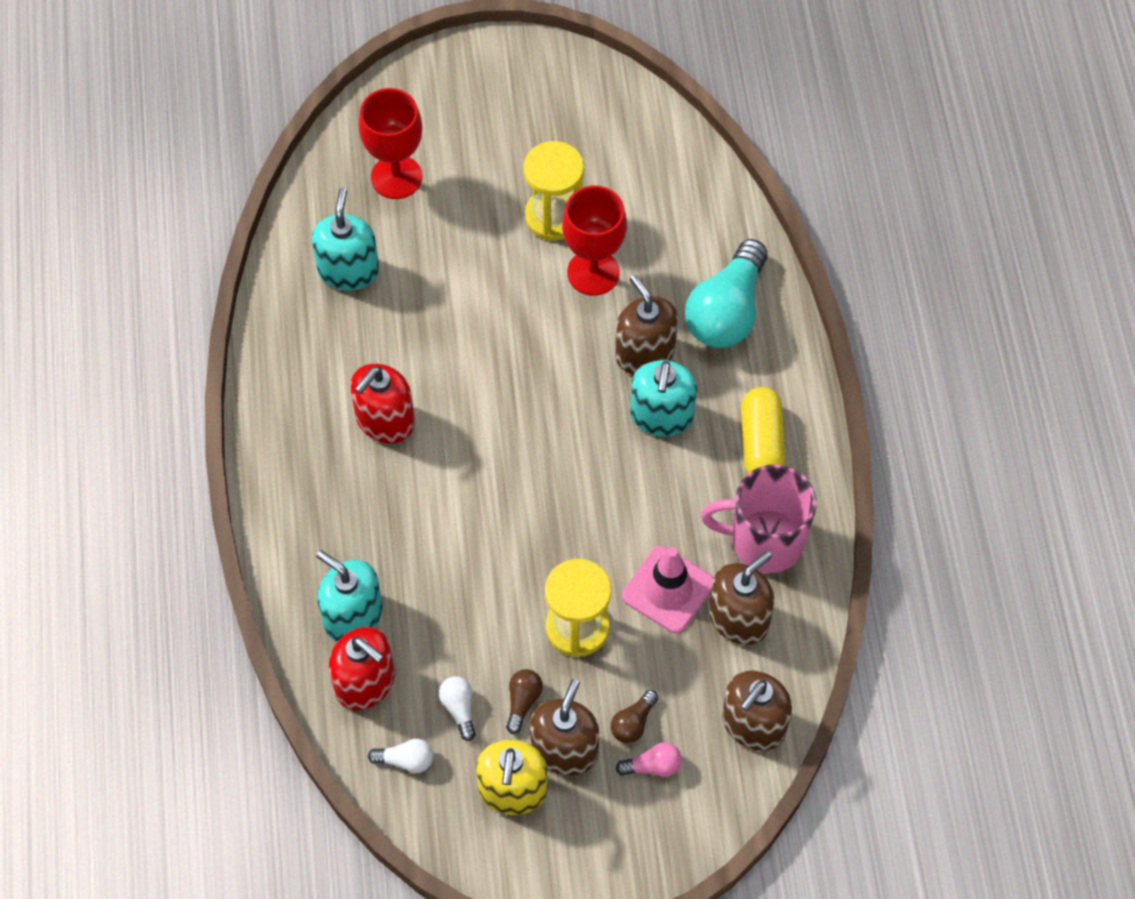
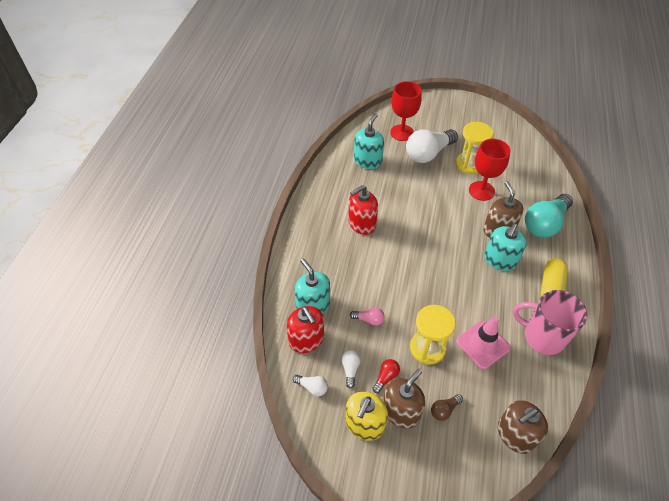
camera: 20 degrees right, 10 degrees down
brown light bulb [506,669,543,734] -> red light bulb [372,359,400,393]
pink light bulb [616,742,682,777] -> pink light bulb moved to [350,308,385,326]
brown soap dispenser [709,551,775,645] -> none
none -> white light bulb [406,130,458,163]

